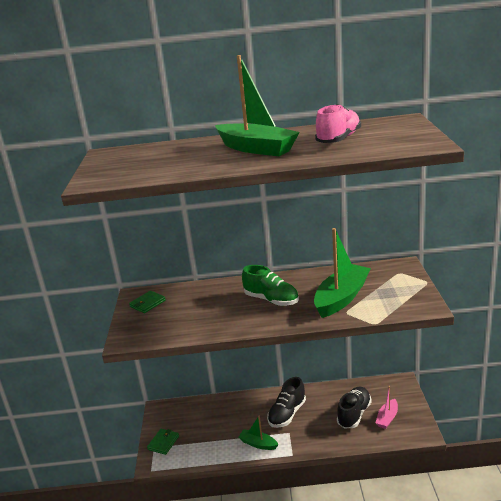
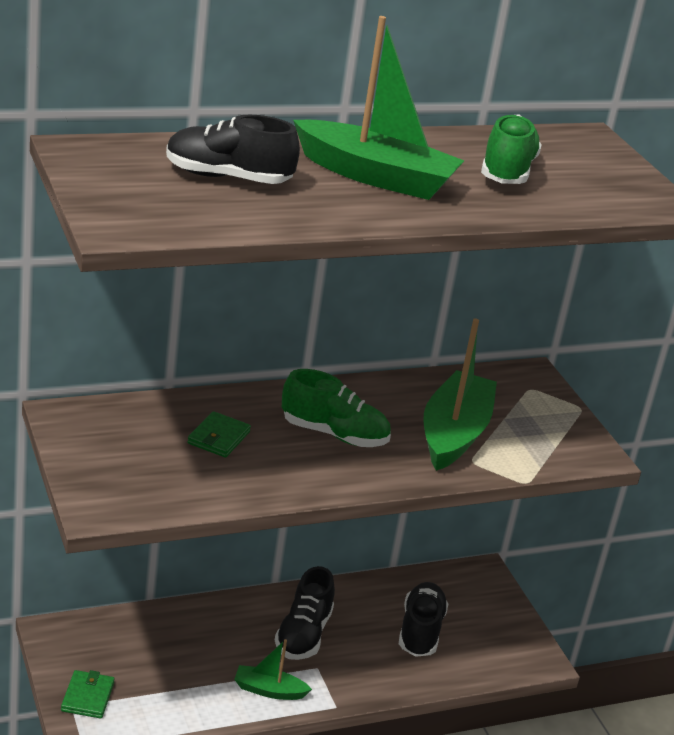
camera: 25 degrees left, 5 degrees up
green wallet [129,291,166,313] -> green wallet moved to [187,411,251,457]
pink shoe [315,104,361,143] -> green shoe [481,114,542,184]
pink boat [376,386,398,429] -> none
none -> black shoe [166,115,300,184]

